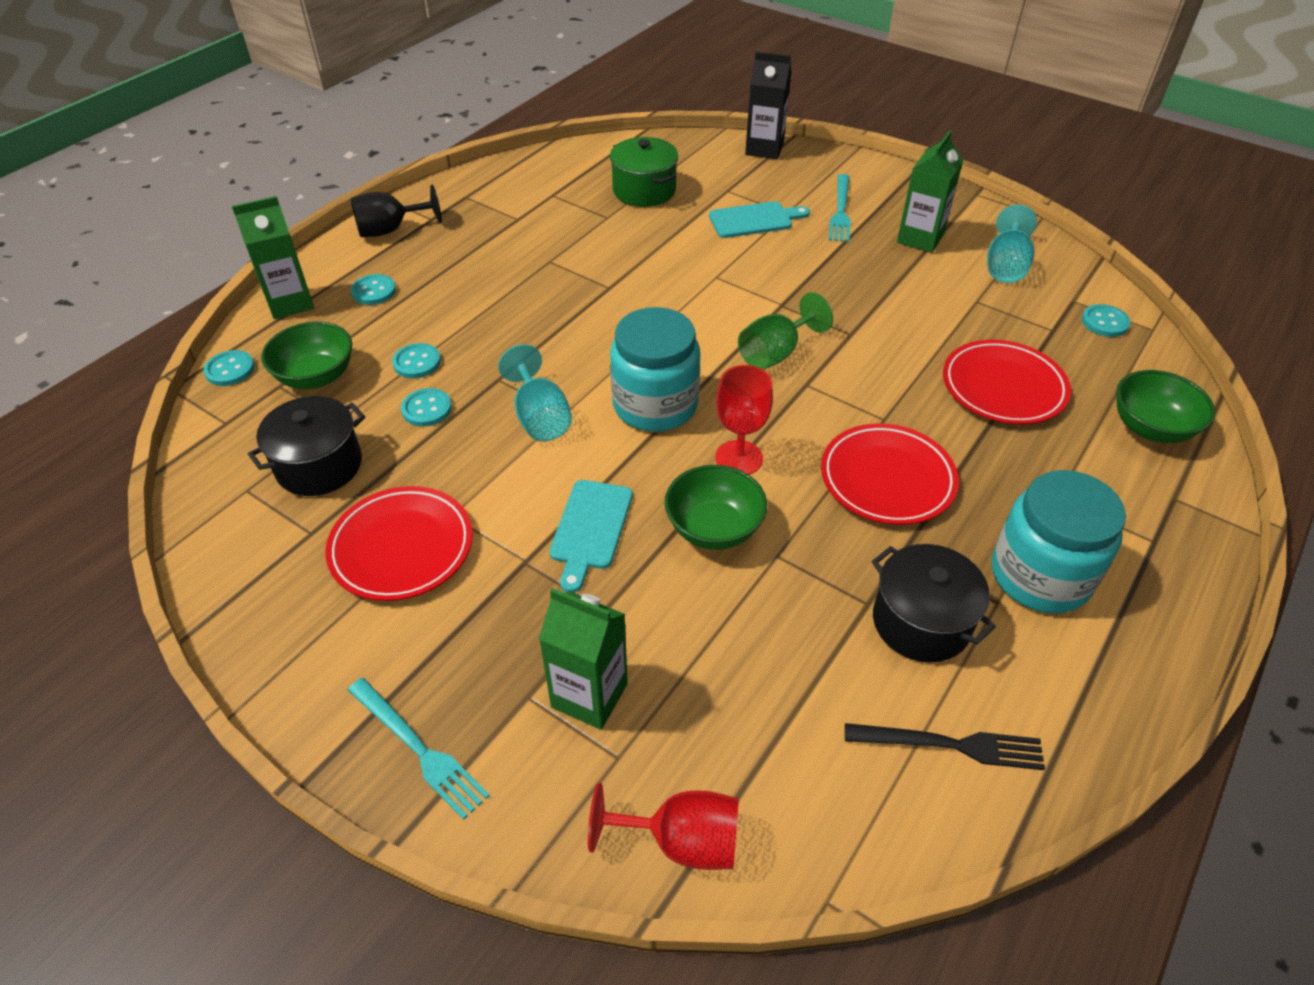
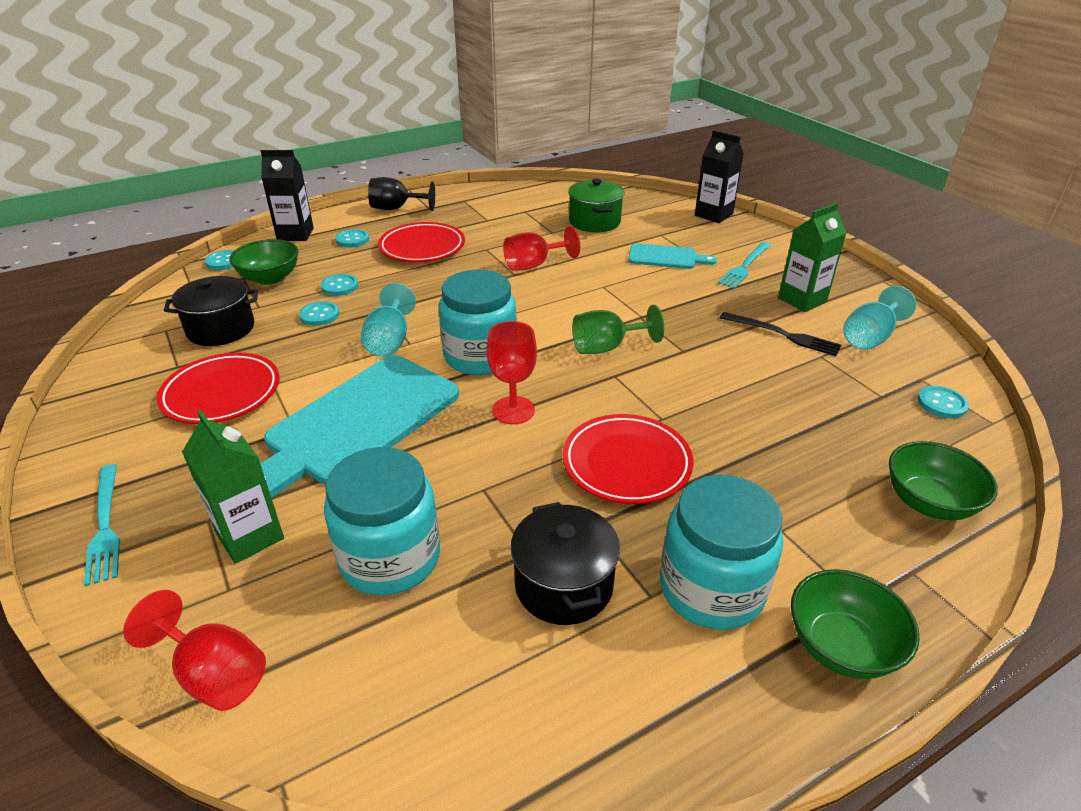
camera: 25 degrees right, 10 degrees down
green carton [232,196,314,319] -> black carton [261,150,314,241]
turquoise cutting board [549,480,633,593] -> turquoise cutting board [260,355,459,498], size x1.99
green bowl [664,465,767,550] -> green bowl moved to [791,569,920,679]
black fork [845,723,1045,770] -> black fork moved to [720,312,842,356]
red plate [943,340,1071,424] -> red plate moved to [378,222,465,262]
none -> turquoise jar [324,447,440,596]
none -> red goblet [503,226,580,271]

